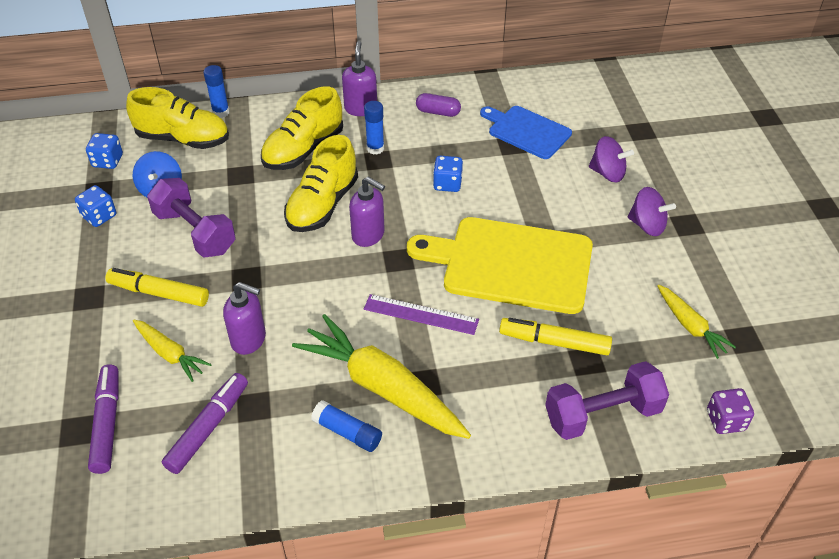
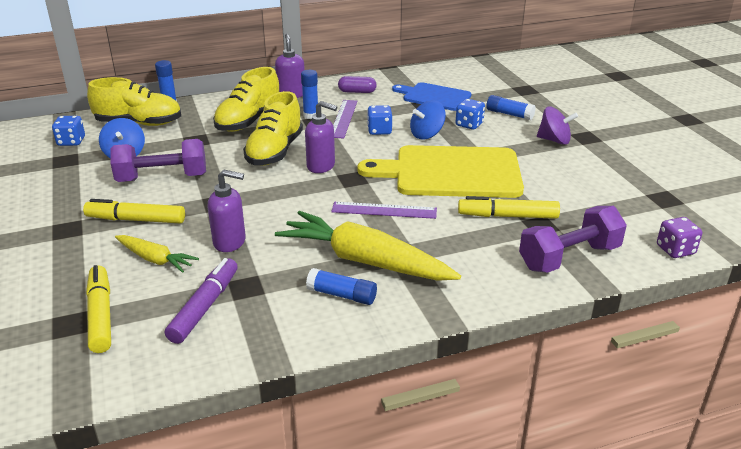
camera: 10 degrees left, 15 degrees down
blue dice [75,185,116,227] -> blue dice moved to [456,99,485,130]
purple marker [88,364,119,474] -> yellow marker [86,265,111,353]
purple dumbbell [147,178,236,258] -> purple dumbbell turned 45 degrees counterclockwise [111,139,206,182]
purple spinning top [589,136,634,182] -> blue glue stick [486,95,536,120]
yellow carrot [657,284,736,359] -> none
none -> purple ruler [333,100,357,139]
none -> blue spinning top [410,100,446,140]

